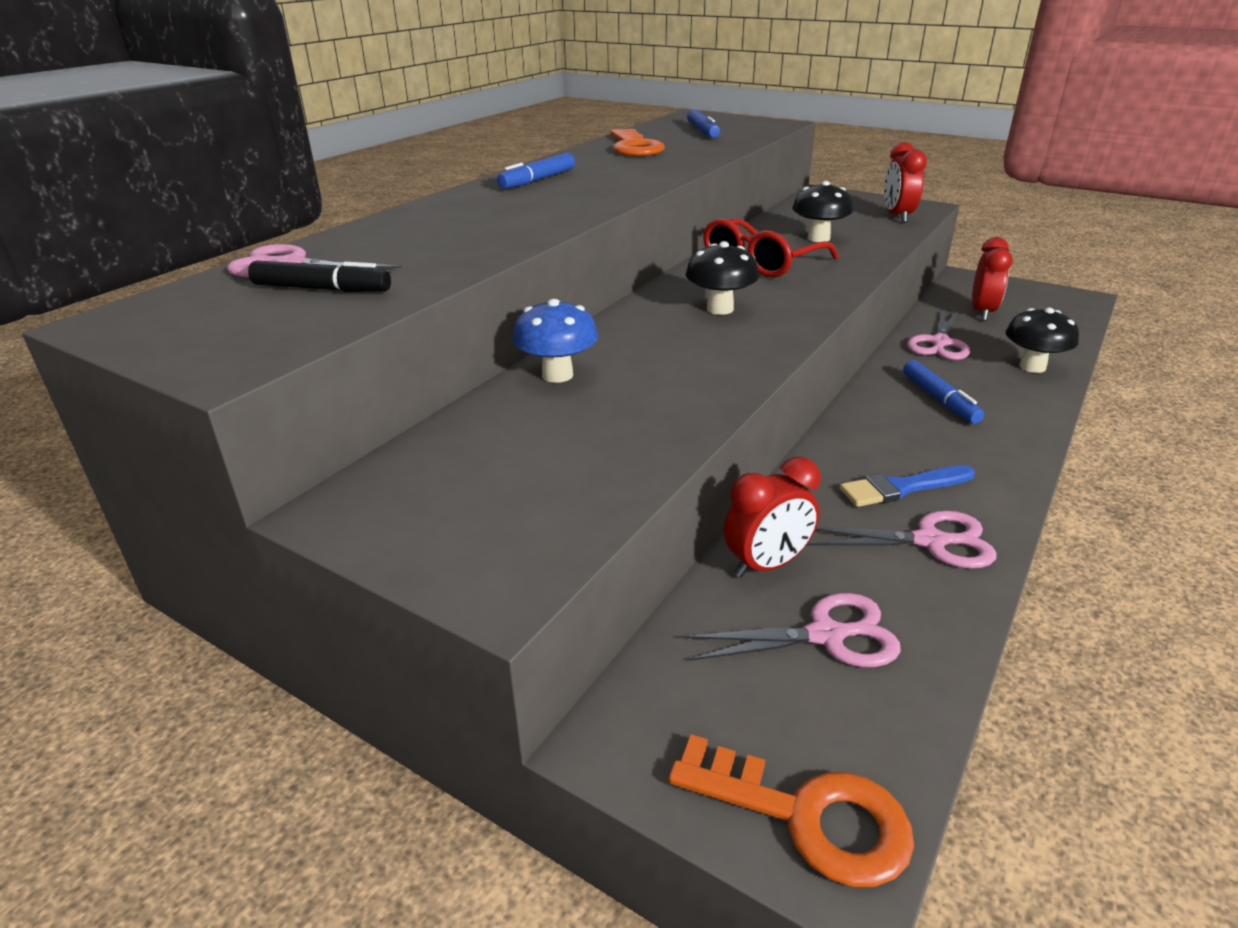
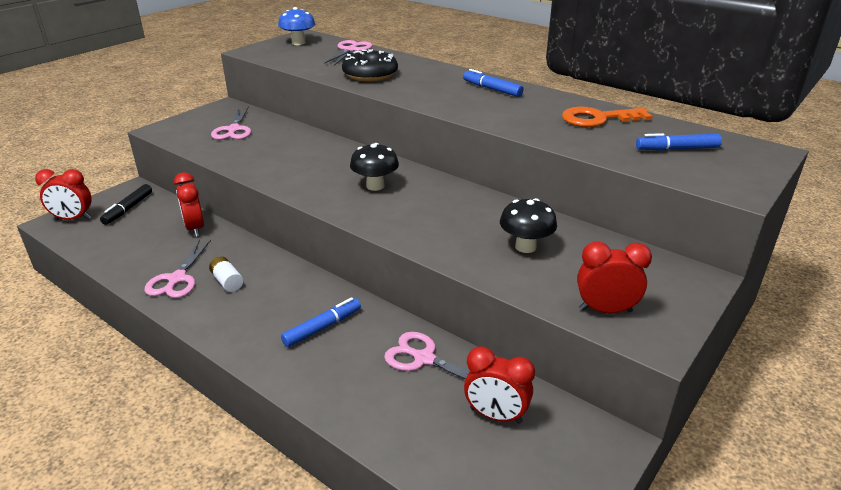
camera: 95 degrees right, 0 degrees up
black marker [248,261,391,292] -> black marker moved to [100,184,152,225]
blue mushroom [512,299,598,383] -> blue mushroom moved to [278,7,315,45]
orange key [668,734,914,887] -> red clock [35,169,91,220]
pink scissors [683,593,901,667] -> pink scissors moved to [211,106,251,140]
red glasses [703,219,839,278] -> none
blue brush [840,465,975,507] -> white battery [209,256,243,292]
blue marker [903,360,984,424] -> blue marker turned 150 degrees clockwise [281,297,361,347]
black mushroom [1006,307,1079,373] -> none
none -> black donut [342,49,398,82]

